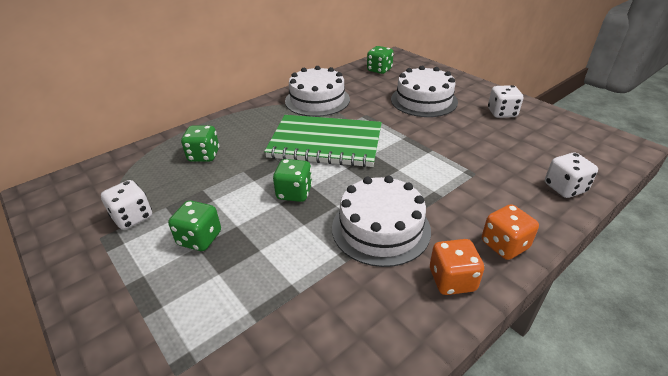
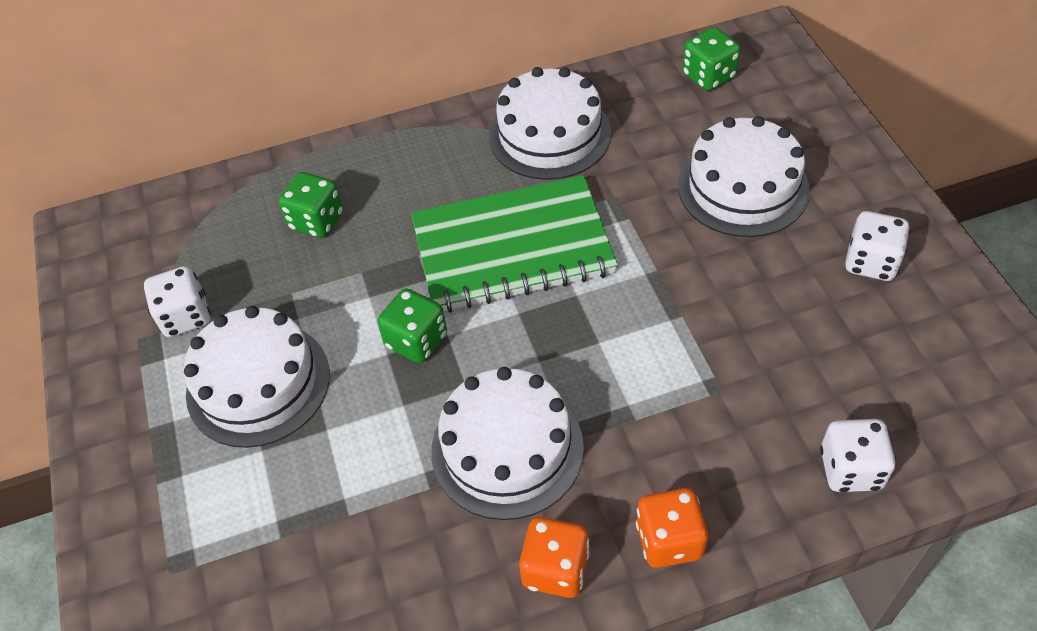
camera: 25 degrees right, 15 degrees up
green dice [168,200,221,251] -> white cake [184,306,330,448]
green notebook [264,115,382,167] -> green notebook turned 45 degrees counterclockwise [411,175,618,313]

